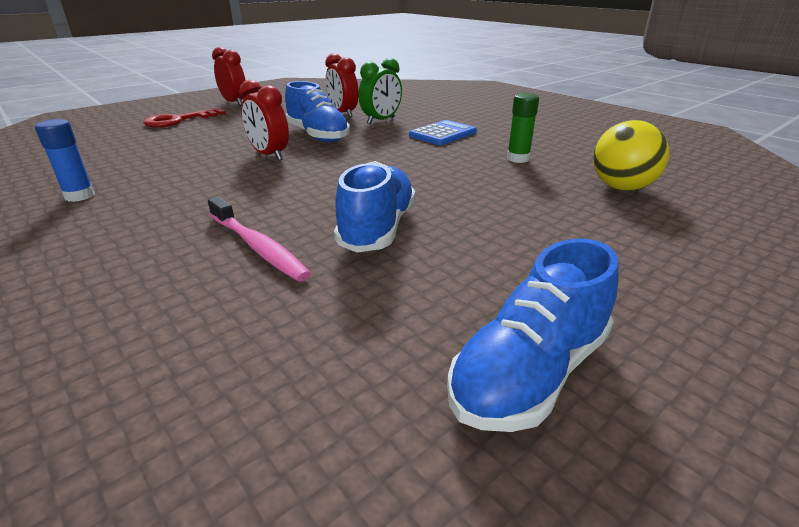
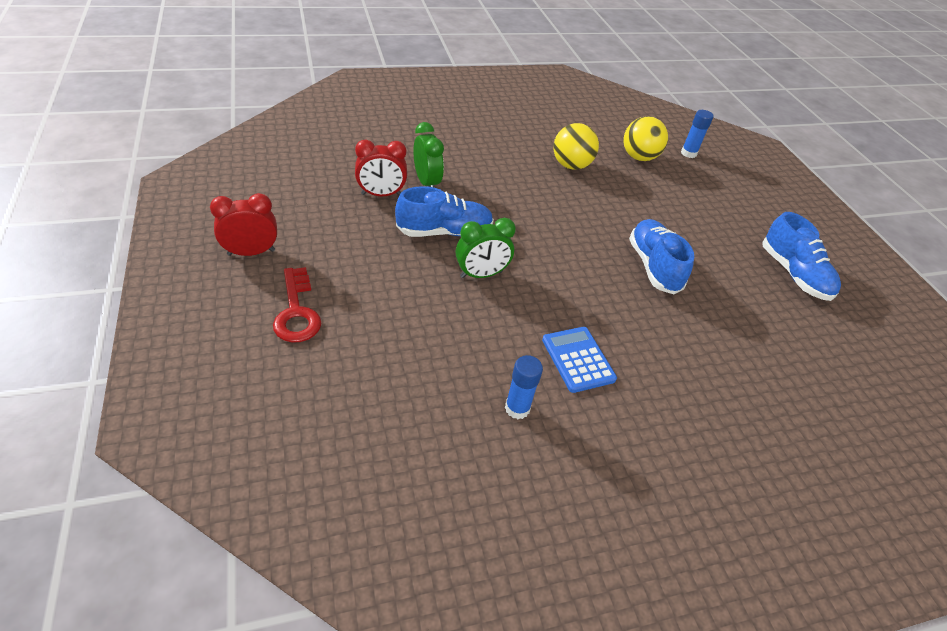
camera: 70 degrees left, 15 degrees up
pink toothbrush [208,197,311,282] -> none
red clock [239,80,289,161] -> green clock [456,218,516,278]
blue shoe [334,161,416,253] -> blue shoe turned 45 degrees clockwise [629,219,694,294]
blue calculator [409,120,477,145] -> blue calculator moved to [542,327,617,393]
green glue stick [507,93,539,163] -> yellow ball [554,123,599,170]
none -> blue glue stick [681,110,714,158]

